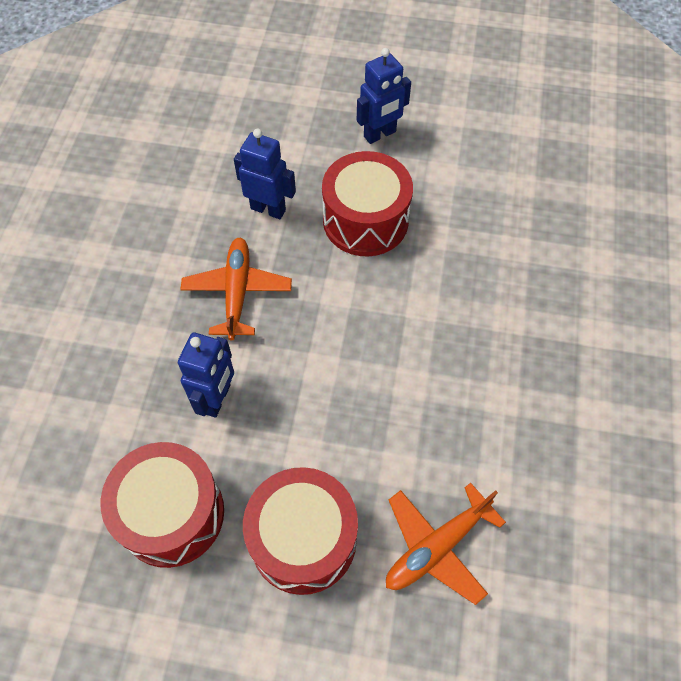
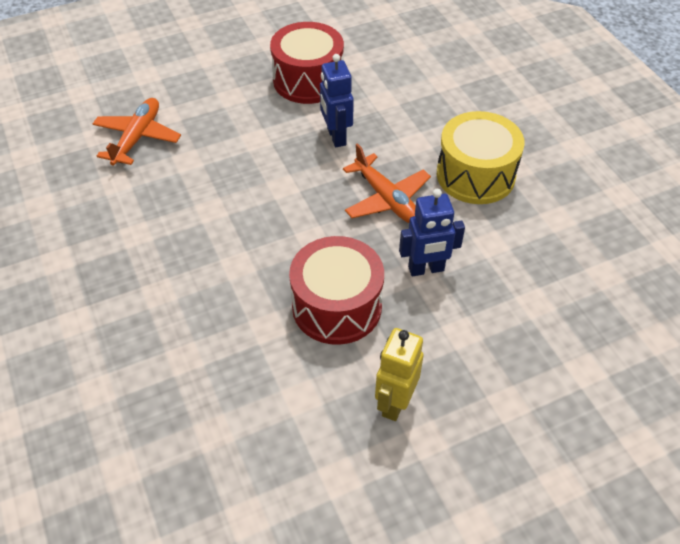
camera: 145 degrees right, 10 degrees down
red drum [243,467,358,595] -> none
blue robot [357,48,411,144] -> yellow robot [375,328,424,421]
none -> yellow drum [437,111,525,204]

